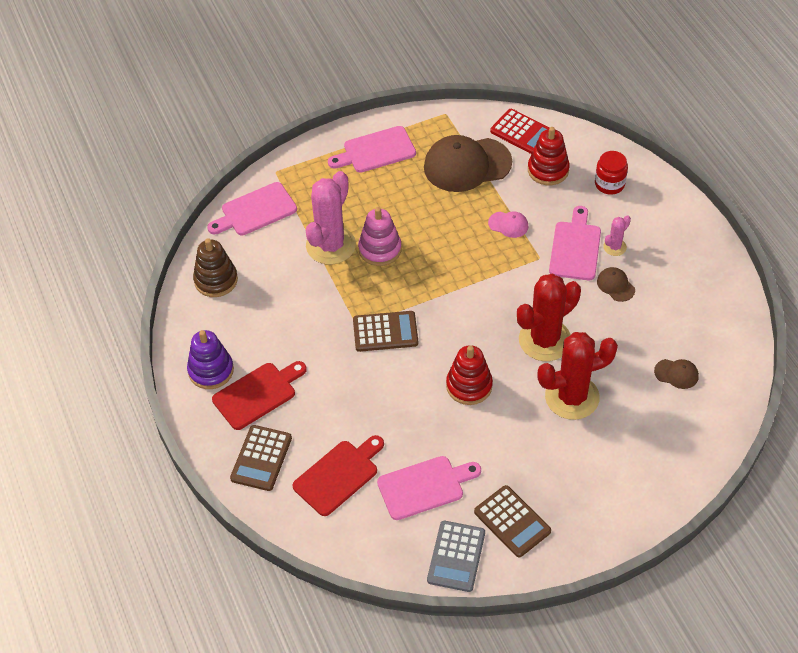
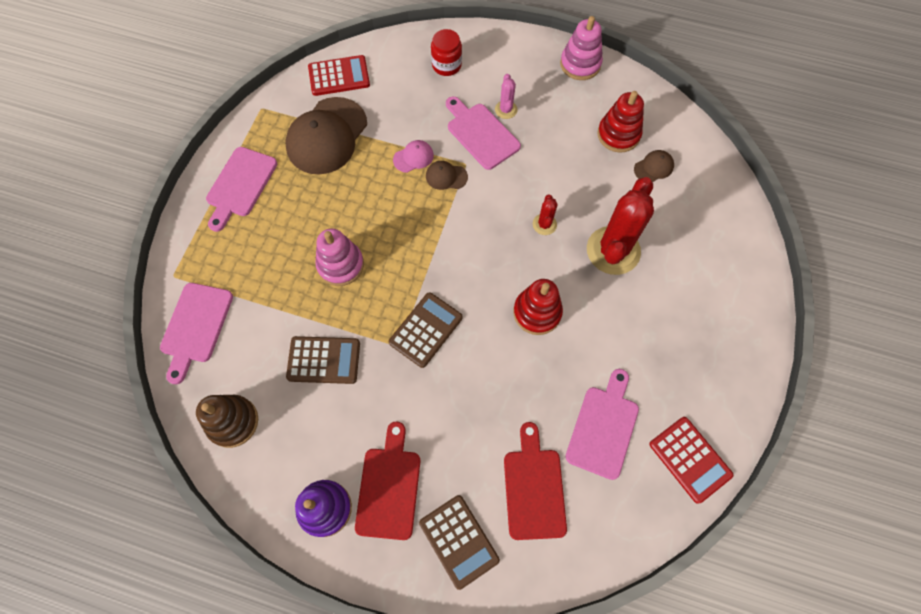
camera: 50 degrees left, 15 degrees up
pink cactus [306,171,356,265] -> none
grey calculator [427,521,485,592] -> red calculator [650,417,733,504]
brown calculator [474,485,551,557] -> brown calculator moved to [286,336,360,384]
red cactus [517,274,581,361] -> red cactus [533,194,558,235], size x0.46
red stacking toy [528,127,570,185] -> red stacking toy moved to [597,91,644,152]
brown cap [597,267,635,302] -> brown cap moved to [426,161,468,190]
none -> pink stacking toy [560,16,603,80]

